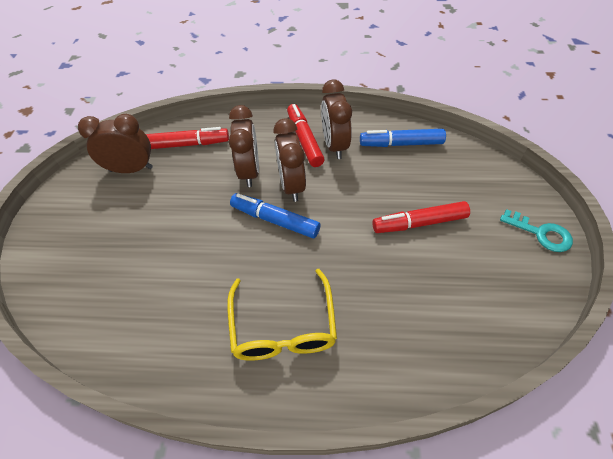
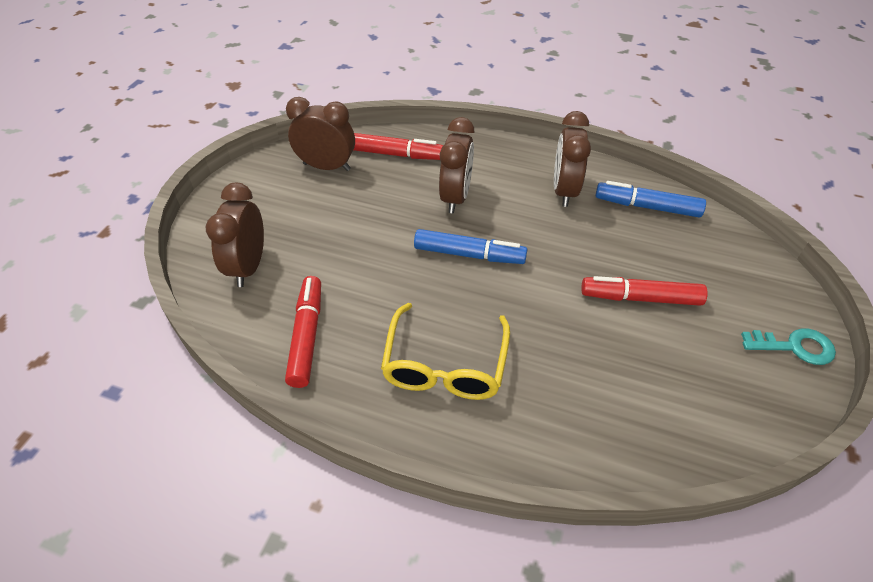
camera: 15 degrees right, 5 degrees down
blue marker [230,193,320,238] -> blue marker turned 150 degrees clockwise [414,229,528,264]
brown clock [273,118,306,202] -> brown clock moved to [206,182,264,287]
red marker [287,104,325,167] -> red marker moved to [285,276,321,388]
turquoise key [500,209,573,252] -> turquoise key turned 45 degrees counterclockwise [741,328,836,365]

